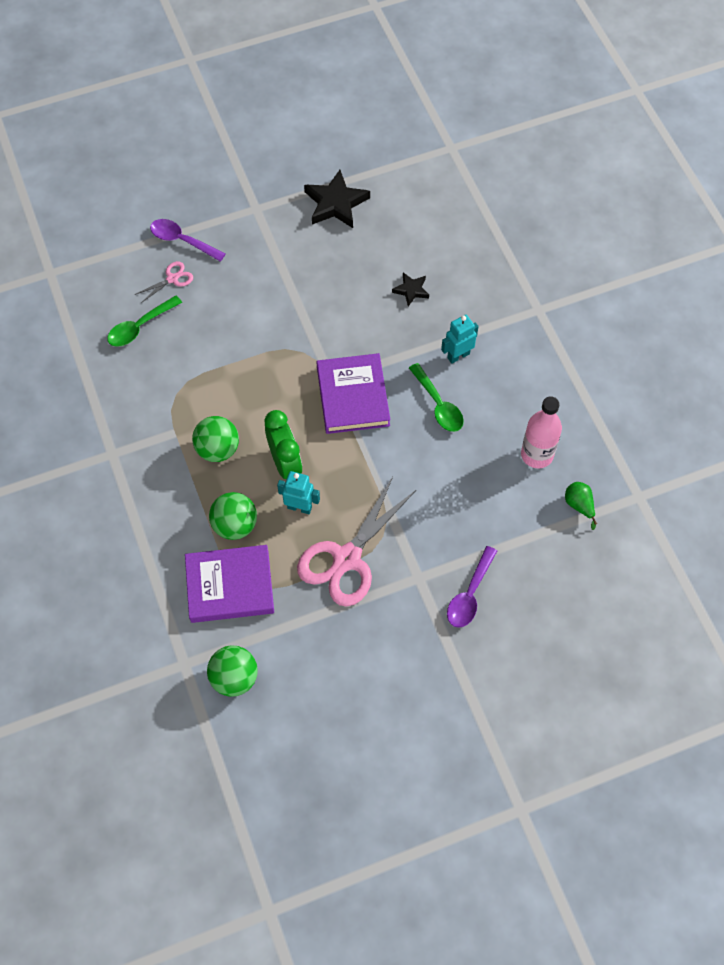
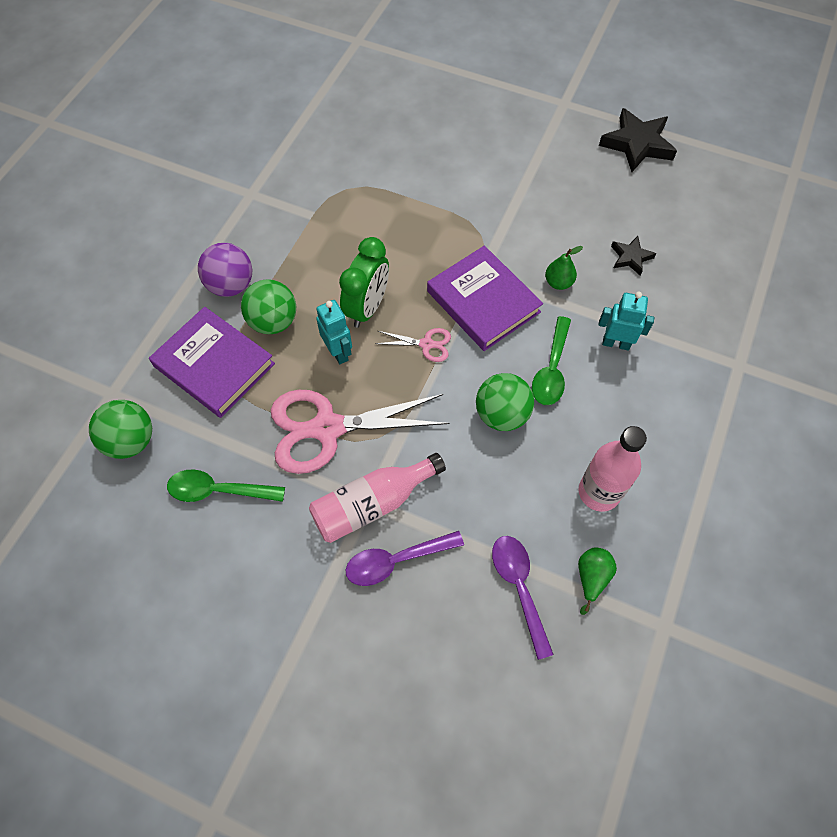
camera: 45 degrees right, 0 degrees up
green spoon [107,295,182,347] -> green spoon moved to [167,470,285,502]
pink scissors [134,261,193,303] -> pink scissors moved to [375,328,451,362]
purple spoon [150,219,226,262] -> purple spoon moved to [492,536,554,660]
green ball [192,416,239,462] -> green ball moved to [476,373,534,431]
purple book [317,353,390,434] -> purple book turned 75 degrees counterclockwise [427,246,543,351]
none -> purple ball [198,243,252,297]
none -> pink bottle [309,453,446,543]
none -> green pear [545,246,583,290]

